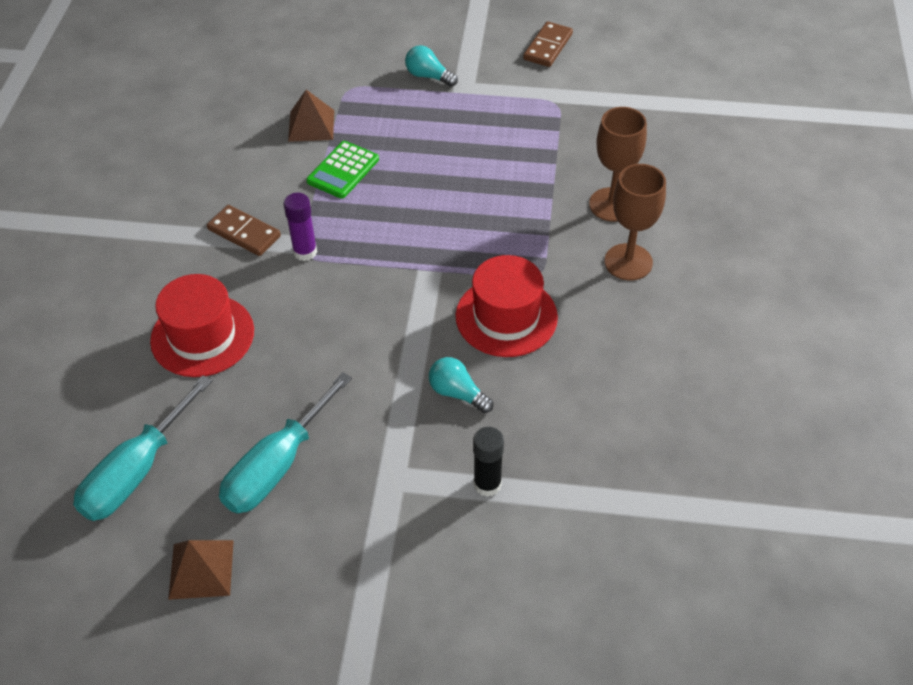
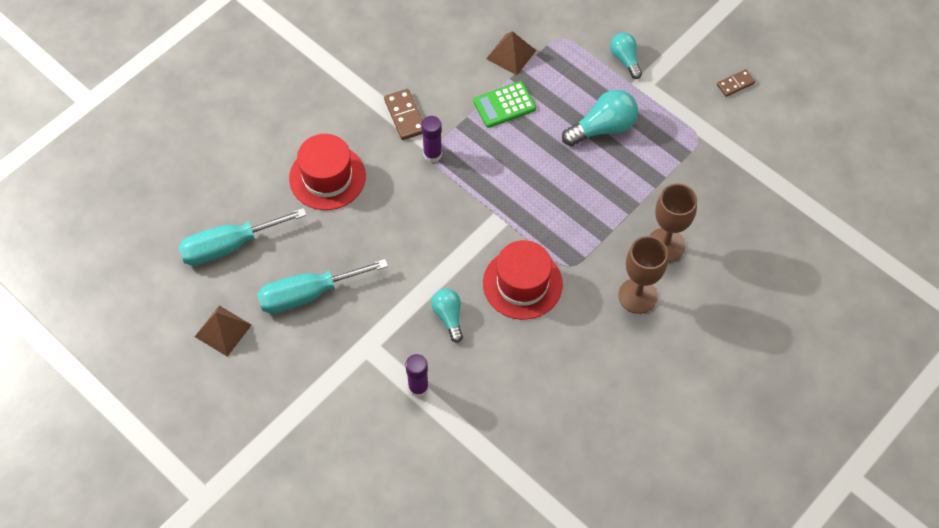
camera: 35 degrees right, 10 degrees up
black glue stick [473,427,504,497] -> purple glue stick [405,354,429,398]
brown domino [523,21,573,67] -> brown domino [717,69,755,97], size x0.66
none -> turquoise light bulb [562,90,638,146]

